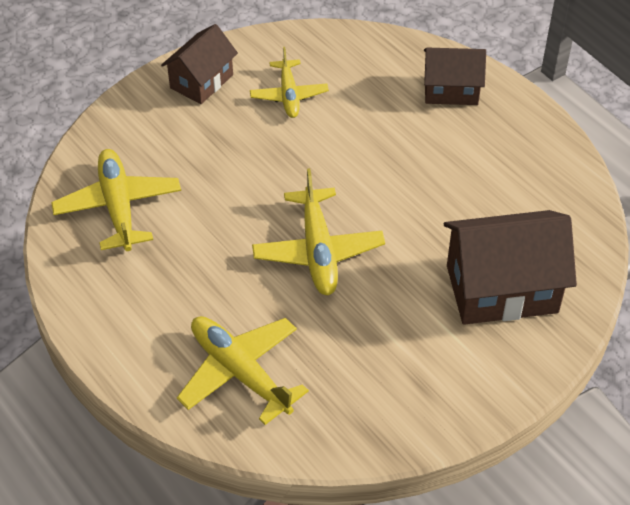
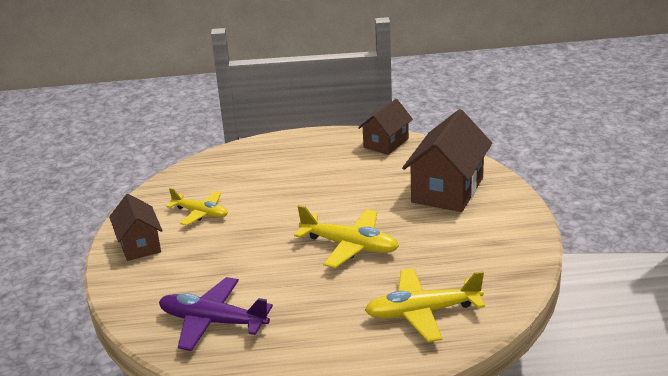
camera: 55 degrees left, 20 degrees down
yellow plane [51,149,181,251] -> purple plane [159,277,273,351]
brown house [424,48,486,105] -> brown house moved to [358,99,413,155]

